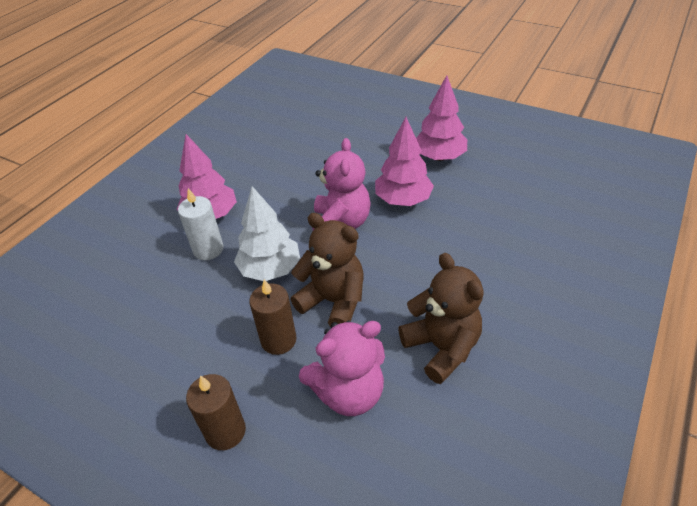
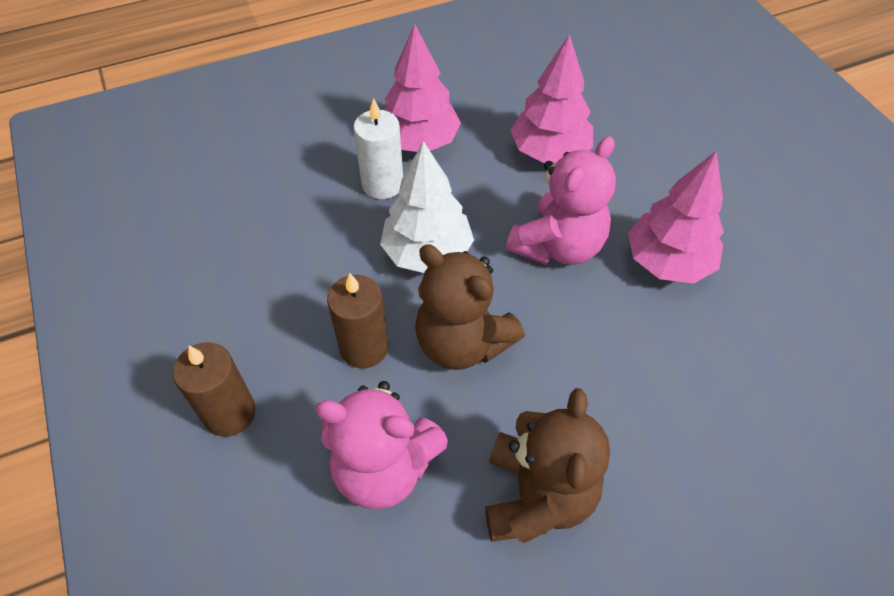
camera: 35 degrees right, 10 degrees up
brown teddy bear [290,213,364,327] -> brown teddy bear turned 150 degrees clockwise [415,244,525,370]
pink tree [416,75,467,161] -> pink tree moved to [510,34,593,163]

